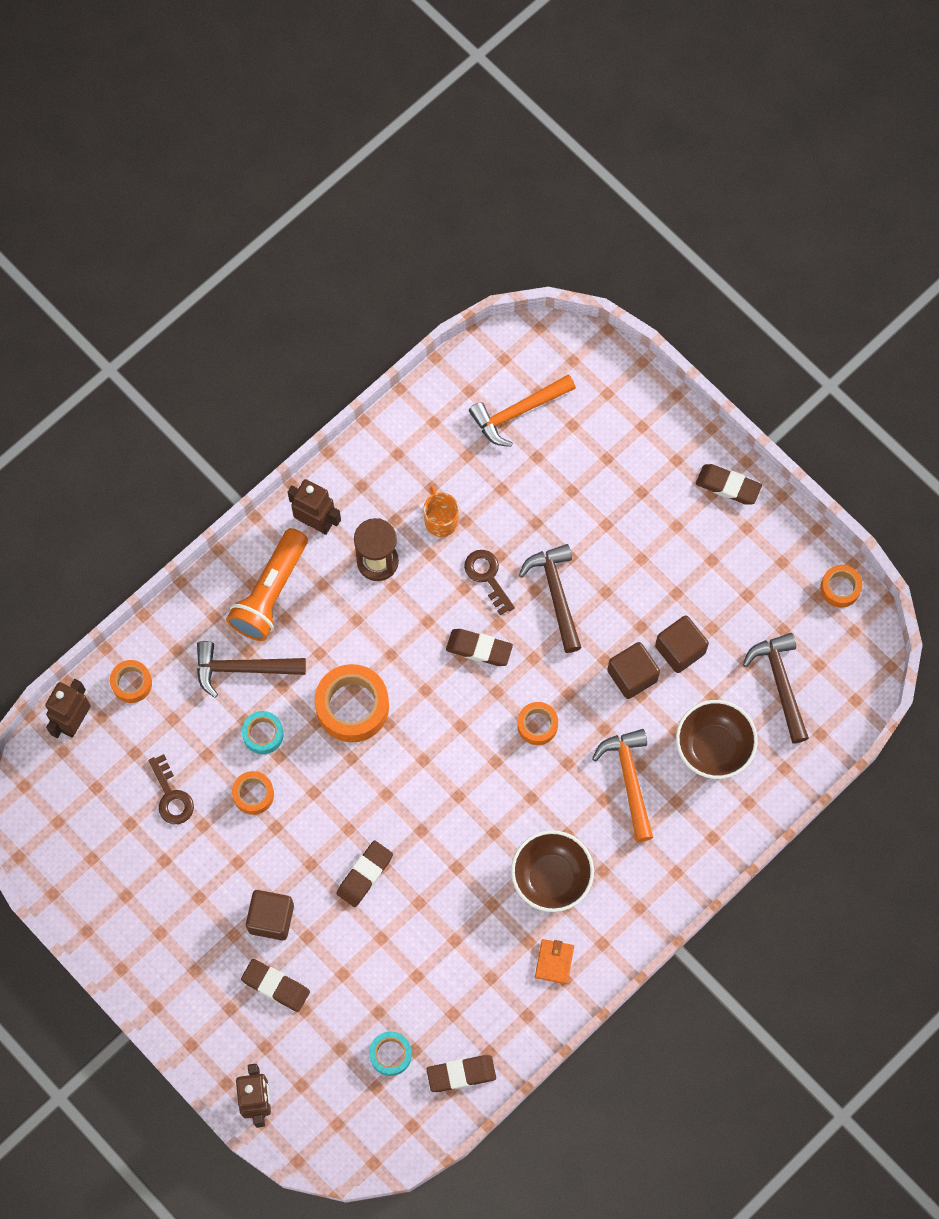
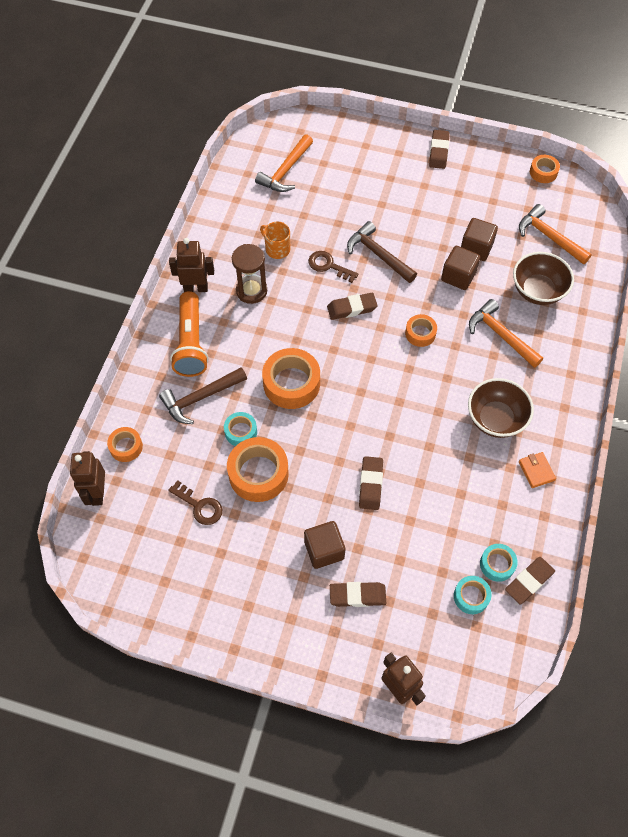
camera: 30 degrees left, 10 degrees down
orange tape [232,771,274,815] -> orange tape [227,437,289,502], size x1.80
brown eraser [696,464,762,505] -> brown eraser turned 75 degrees counterclockwise [429,130,450,169]
brown hammer [743,633,809,744] -> orange hammer [519,204,592,264]
none -> turquoise tape [480,544,518,582]

